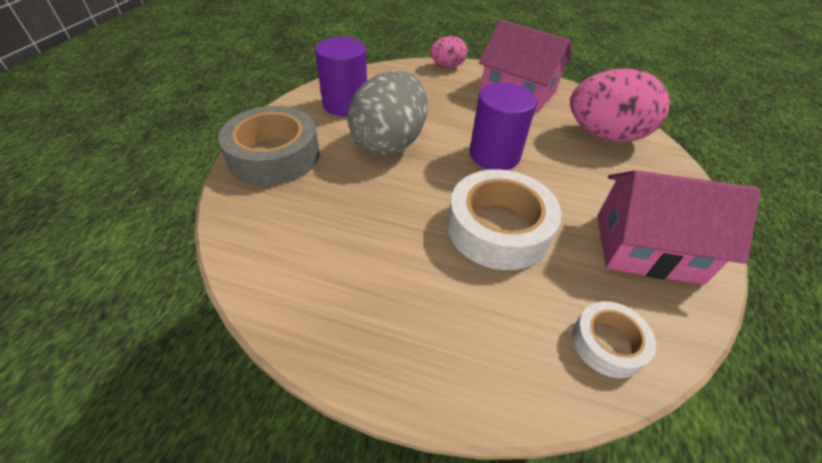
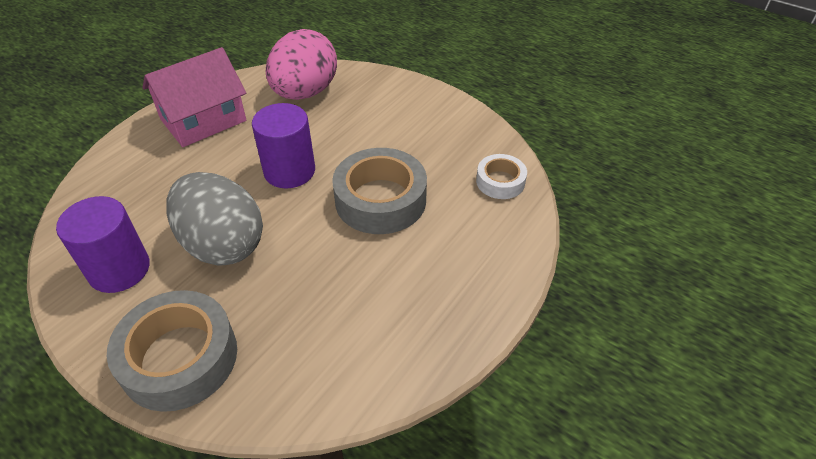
camera: 70 degrees left, 0 degrees up
pink egg [430,36,467,67] -> none
white tape [447,169,562,270] -> grey tape [332,148,427,234]
pink house [597,170,761,285] -> none

